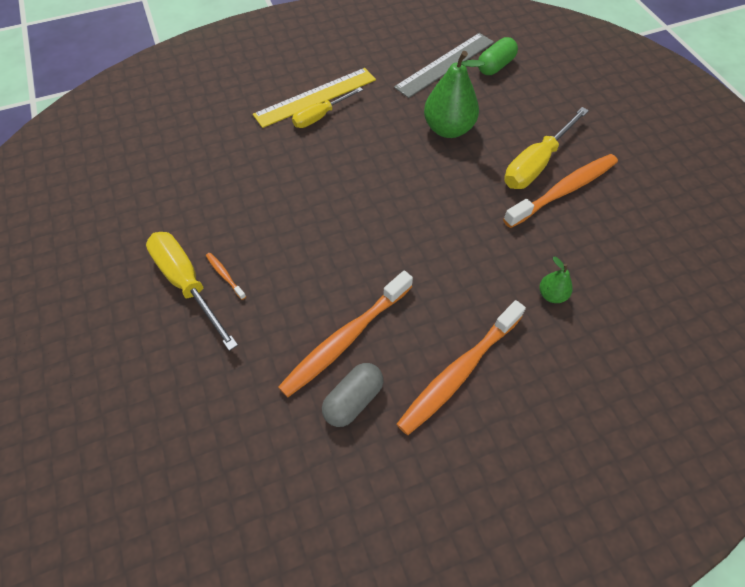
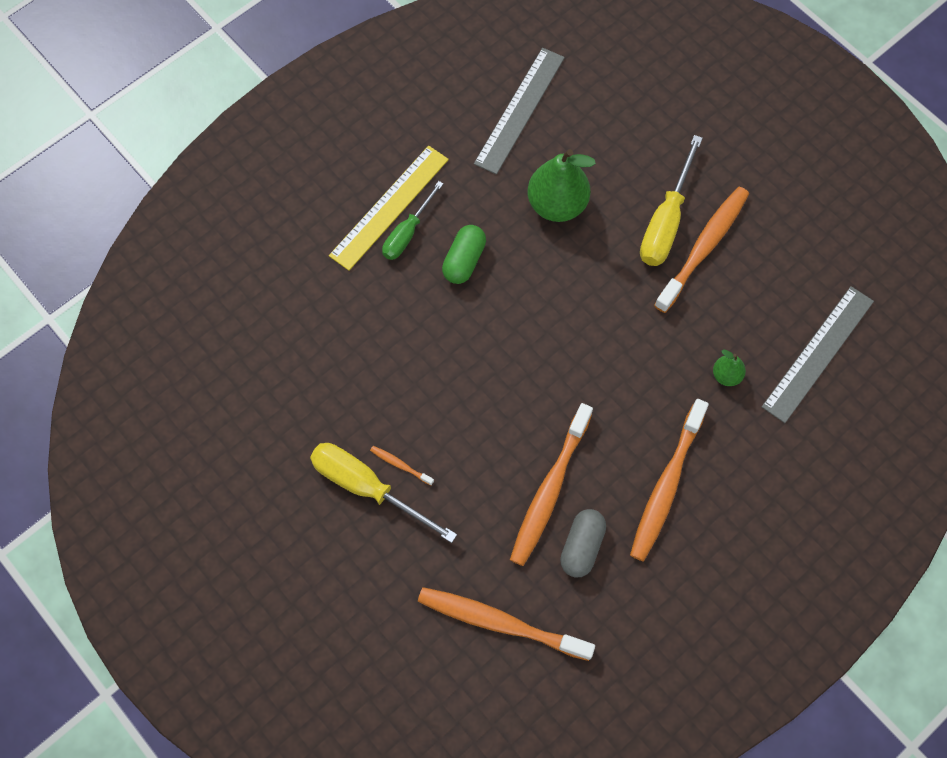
camera: 20 degrees left, 10 degrees up
yellow screwdriver [292,87,363,128] -> green screwdriver [382,181,444,260]
green capsule [478,37,518,75] -> green capsule moved to [442,225,486,284]
none -> orange toothbrush [418,587,595,661]
none -> grey ruler [762,286,874,423]

